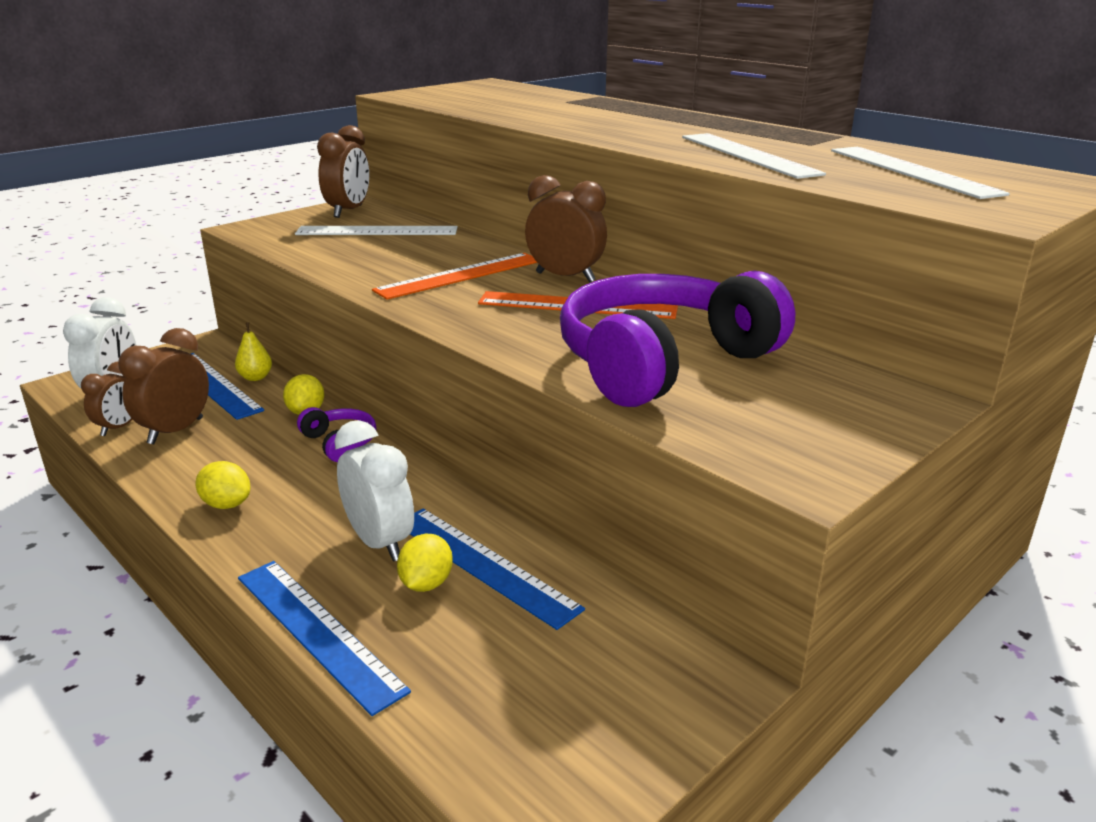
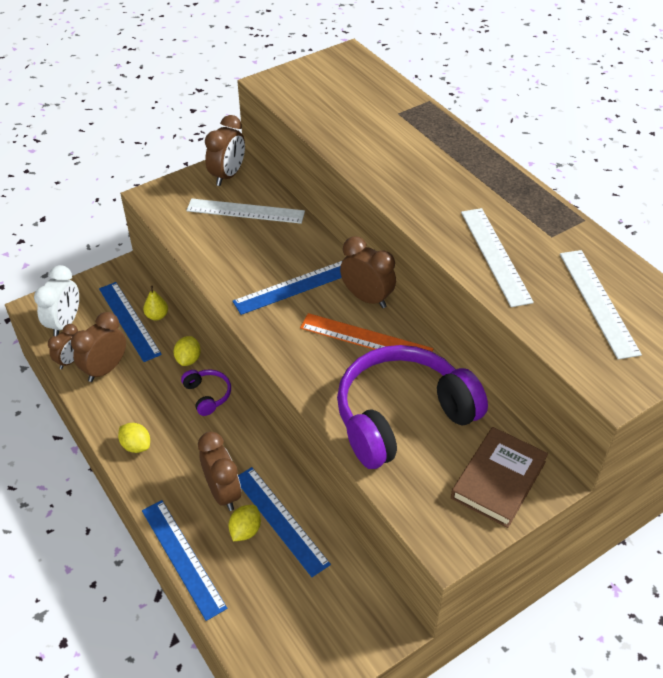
camera: 10 degrees right, 20 degrees up
white clock [334,420,414,562] -> brown clock [198,432,241,511]
orange ruler [372,253,538,300] -> blue ruler [232,261,342,315]
none -> brown book [451,427,548,528]

